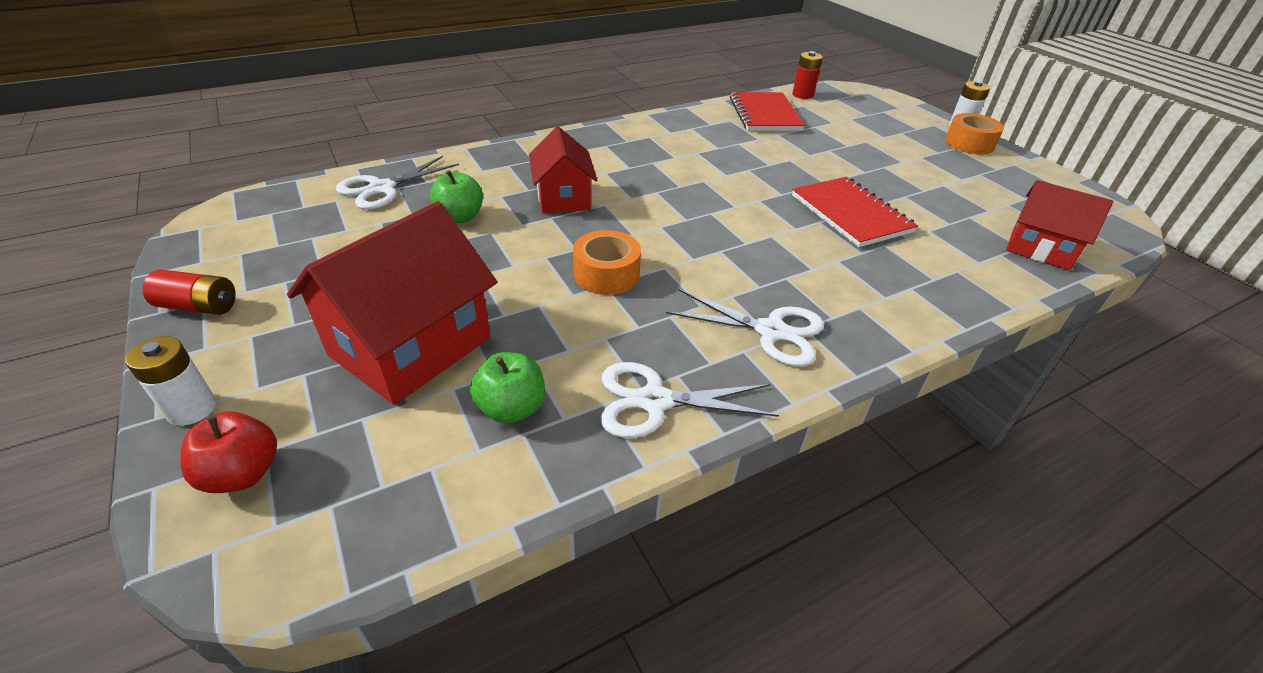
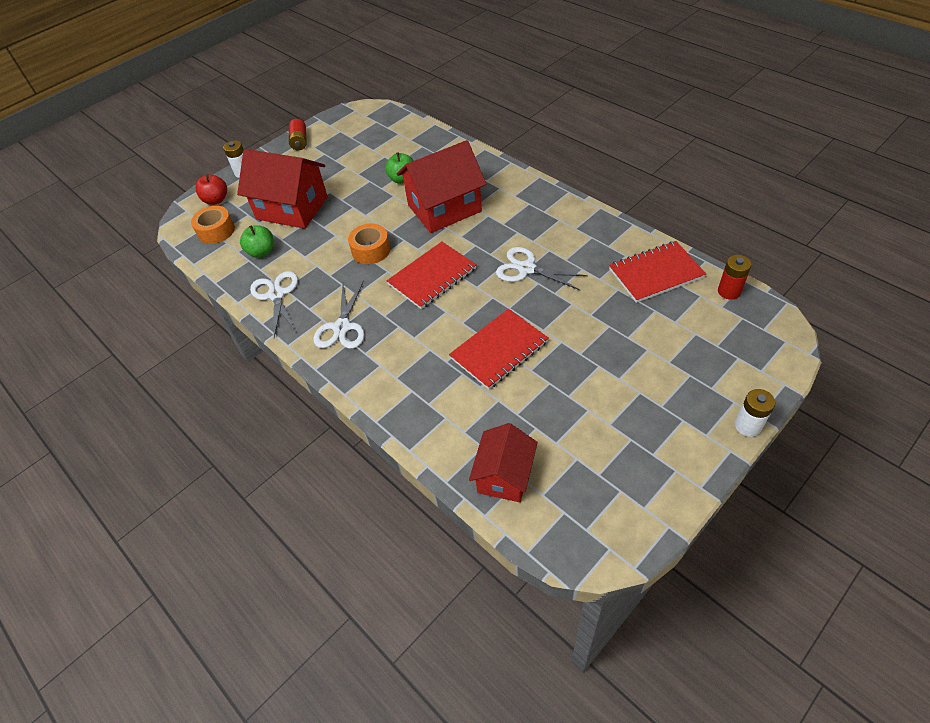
camera: 80 degrees right, 10 degrees up
white scissors [336,156,459,210] -> white scissors moved to [496,247,588,290]
red house [529,127,597,213] -> red house [397,140,486,233], size x1.61
orange tape [945,113,1004,155] -> orange tape moved to [191,206,235,244]
none -> red notebook [387,242,477,309]

